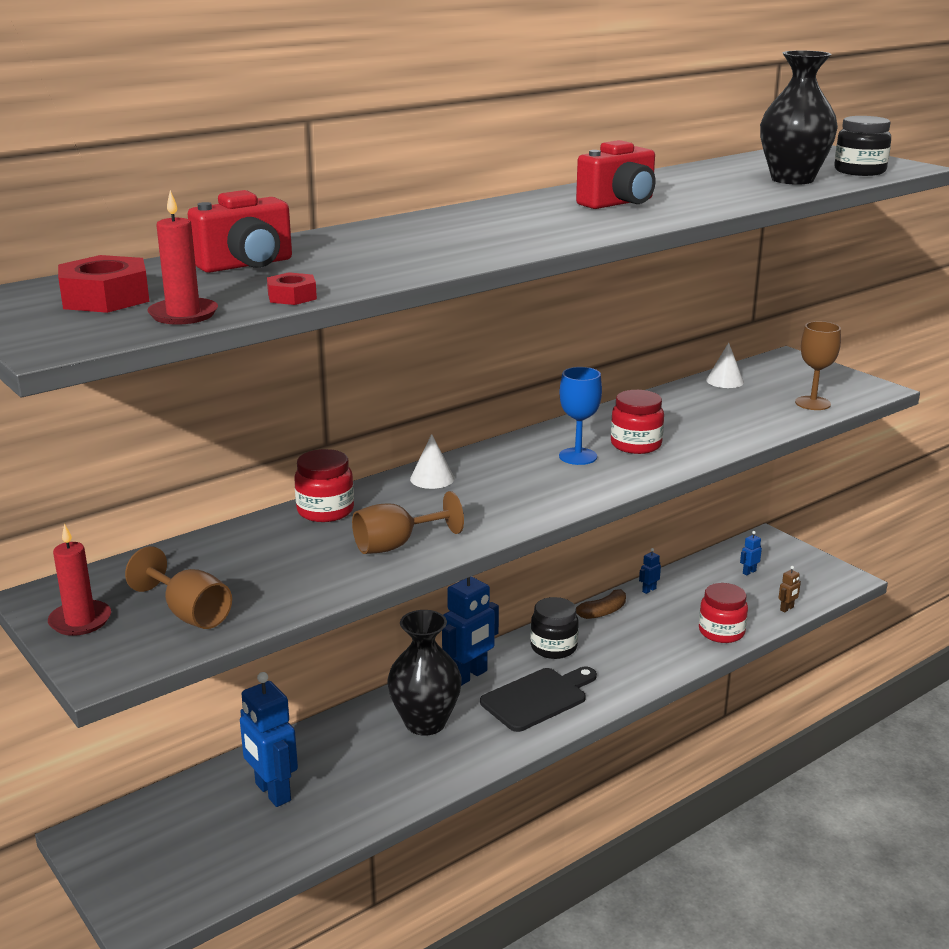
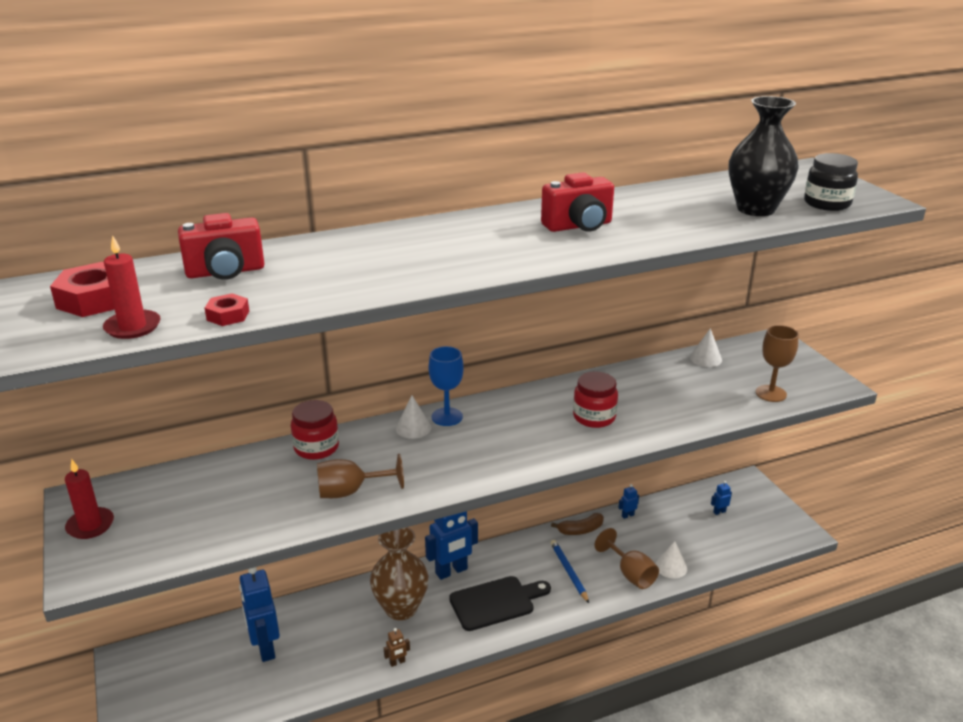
camera: 15 degrees right, 5 degrees up
brown goblet [125,546,232,629] -> brown goblet moved to [594,528,659,589]
black vase [387,610,462,736] -> brown vase [370,527,429,620]
black jar [530,597,579,659] -> none
blue goblet [559,367,602,465] -> blue goblet moved to [429,346,464,426]
red jar [699,583,748,643] -> white cone [656,541,687,579]
brown robot [779,566,801,612] -> brown robot moved to [384,628,410,667]
none -> blue pencil [550,540,589,603]

